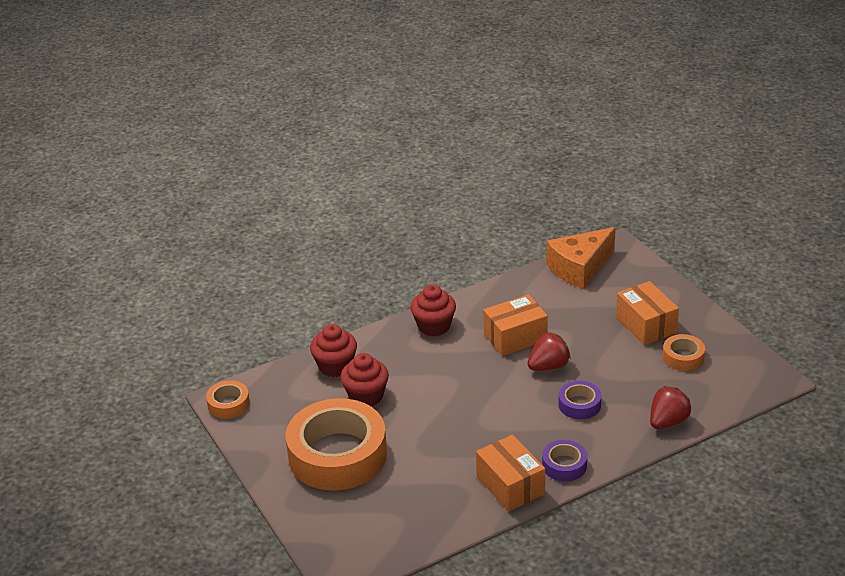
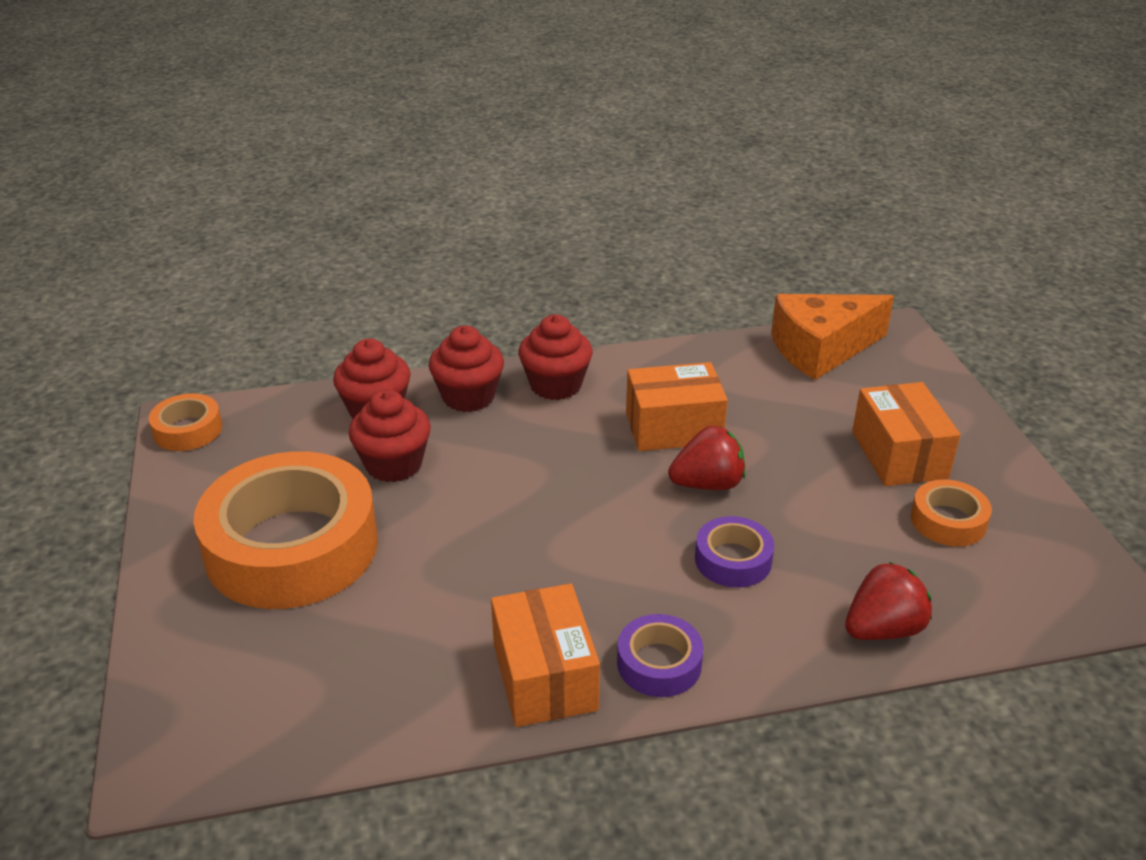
camera: 15 degrees right, 0 degrees up
none -> red cupcake [429,326,504,412]

